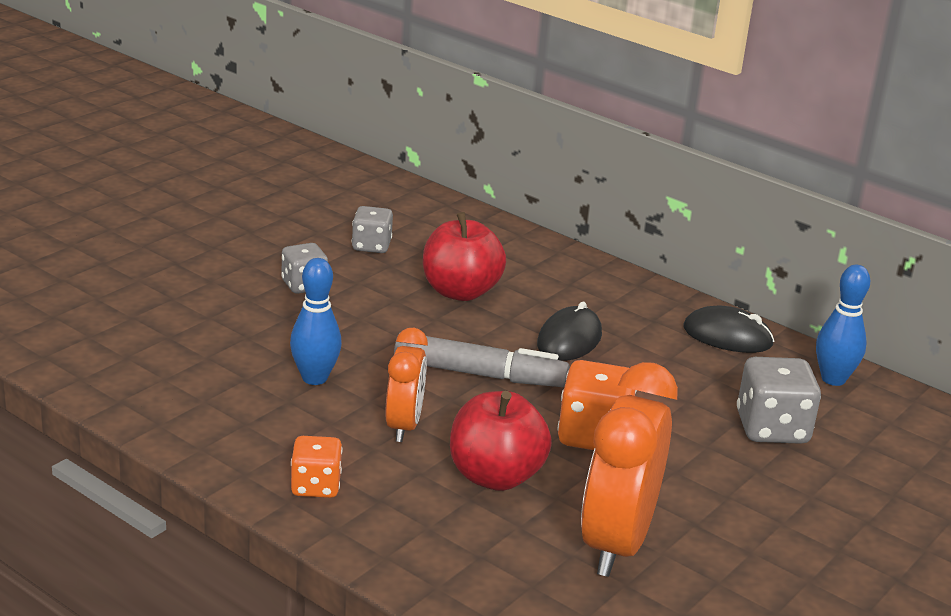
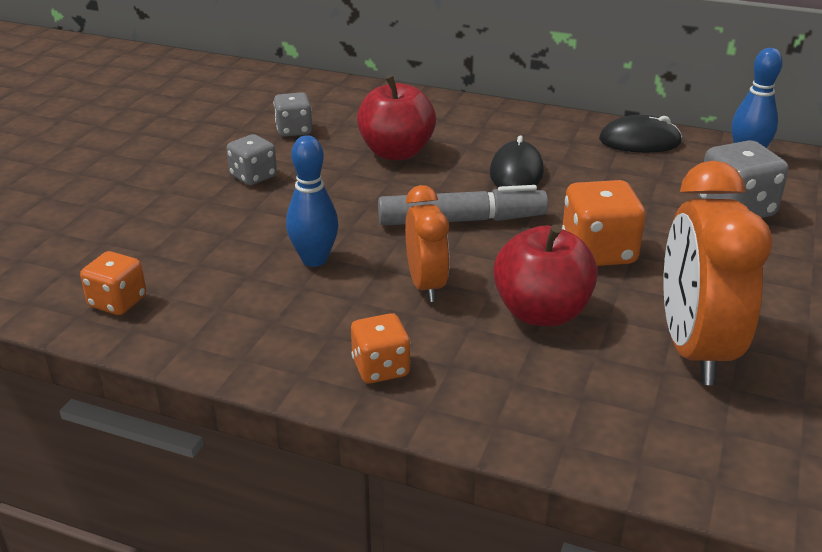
camera: 15 degrees left, 5 degrees up
none -> orange dice [80,251,146,315]

